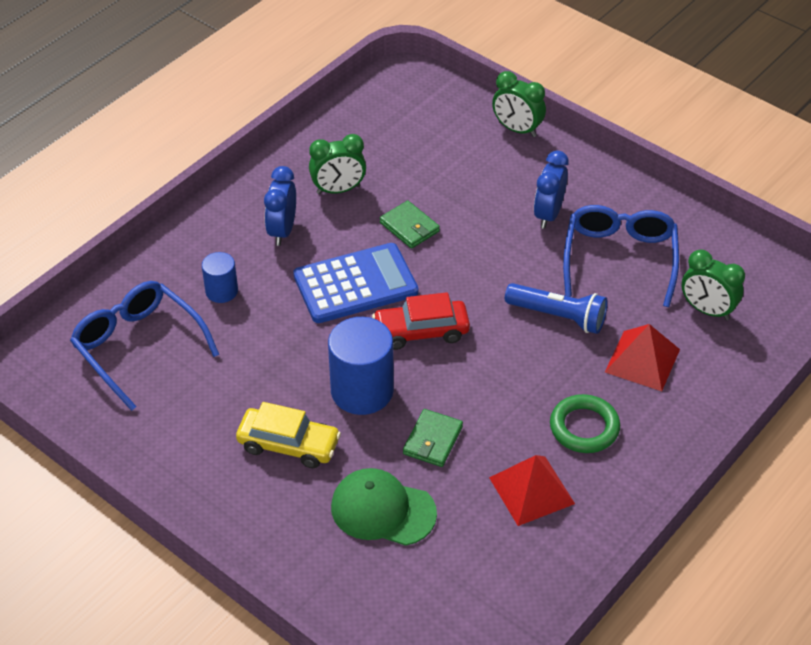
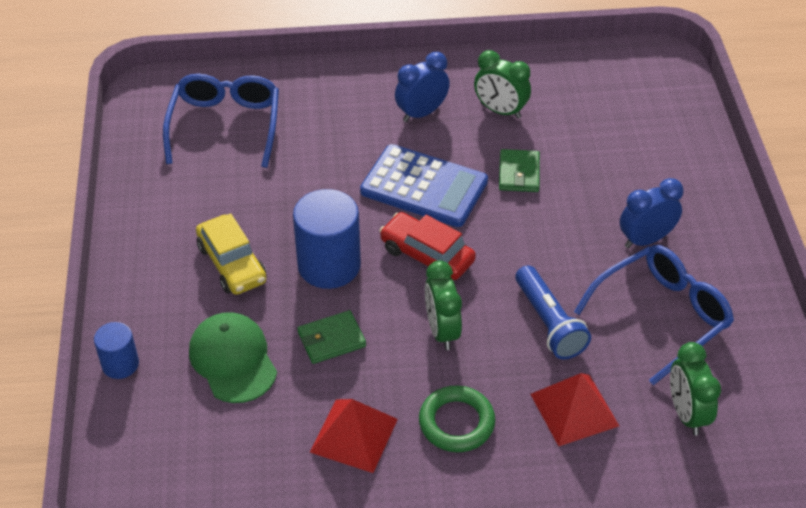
camera: 45 degrees right, 0 degrees up
blue cylinder [202,252,238,303] -> blue cylinder moved to [94,322,139,379]
green clock [492,71,546,137] -> green clock moved to [425,260,462,350]

